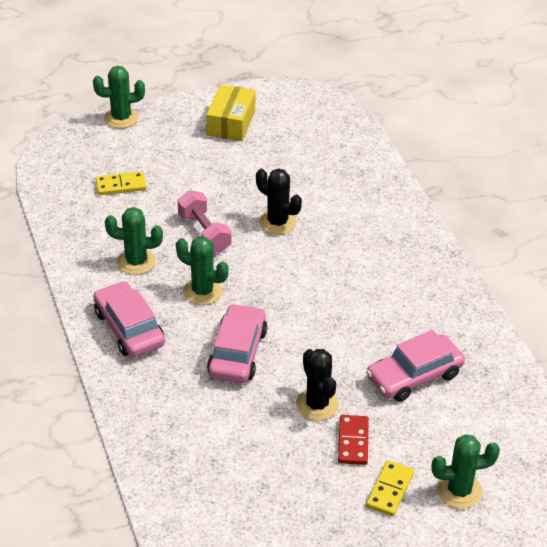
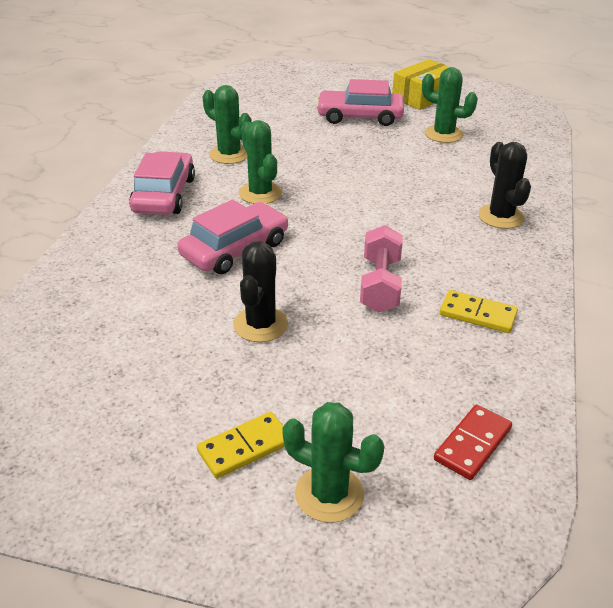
camera: 35 degrees right, 5 degrees down
green cactus [93,66,145,128] -> green cactus moved to [422,67,478,143]
yellow domino [95,171,147,195] -> yellow domino moved to [439,290,518,333]
pink dumbbell [178,190,231,253] -> pink dumbbell moved to [360,225,403,312]
black cactus [256,168,302,235] -> black cactus moved to [478,142,531,229]
red domino [338,415,369,465] -> red domino moved to [434,404,512,480]
pink car [366,330,465,402] -> pink car moved to [316,79,404,126]

